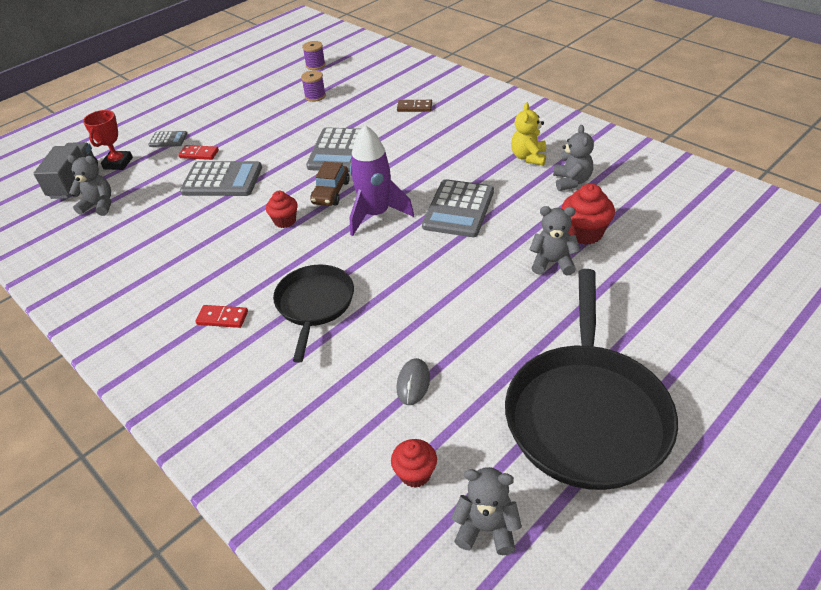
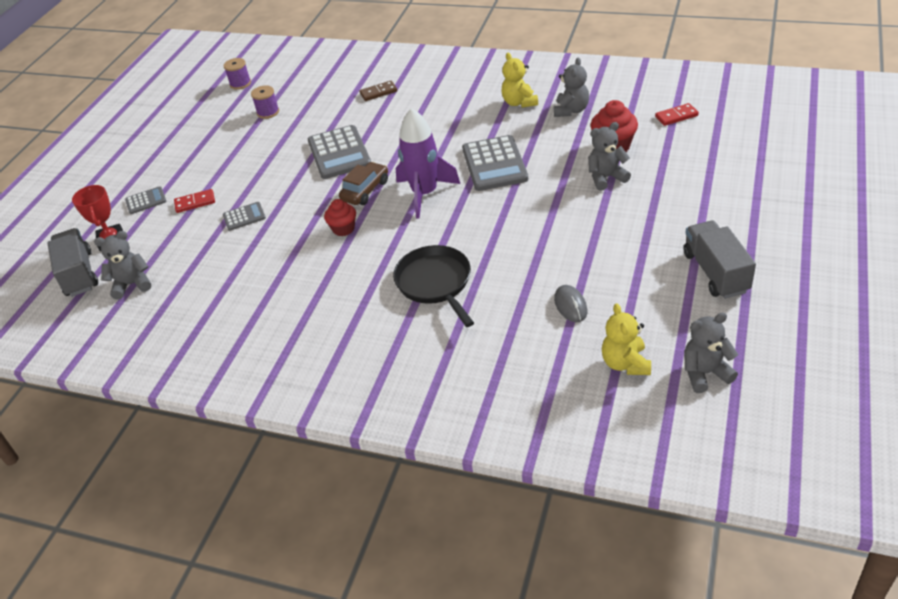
camera: 25 degrees left, 0 degrees up
grey calculator [180,161,262,196] -> grey calculator [223,202,266,231], size x0.51
red domino [195,305,248,328] -> red domino moved to [655,103,699,126]
brown car [310,162,350,206] -> brown car turned 135 degrees counterclockwise [339,162,388,205]
red cupcake [391,439,437,488] -> yellow teddy bear [602,303,651,375]
black pan [505,269,678,490] -> grey truck [683,221,756,299]
grey teddy bear [553,125,594,191] -> grey teddy bear turned 45 degrees clockwise [554,58,589,117]

